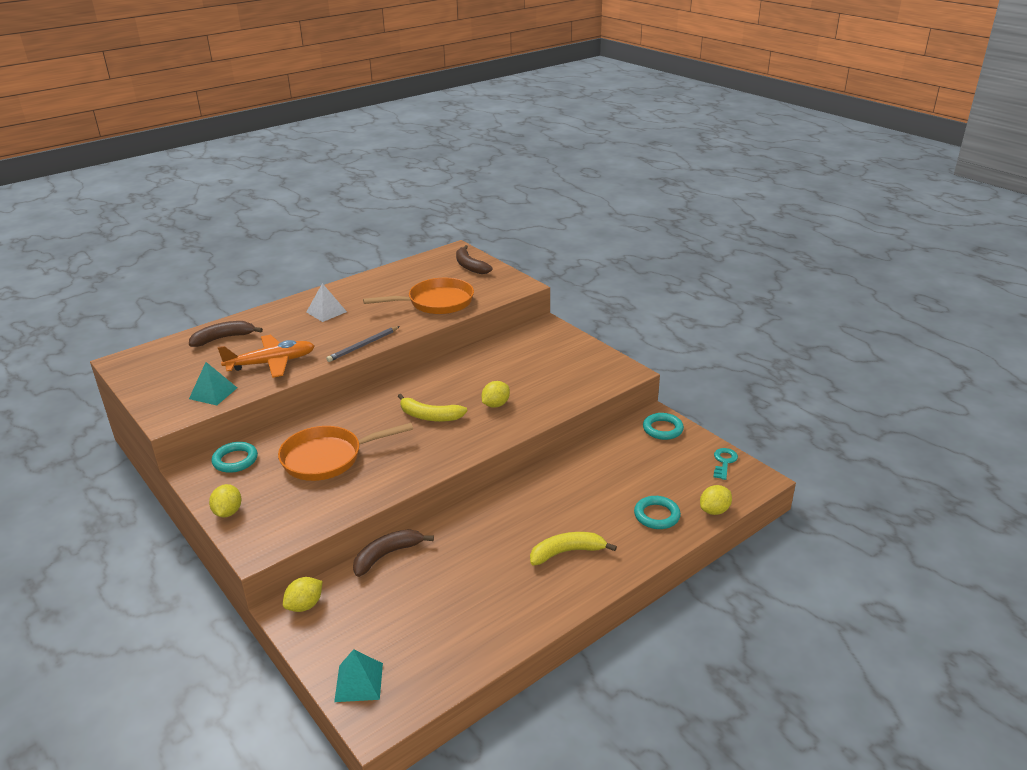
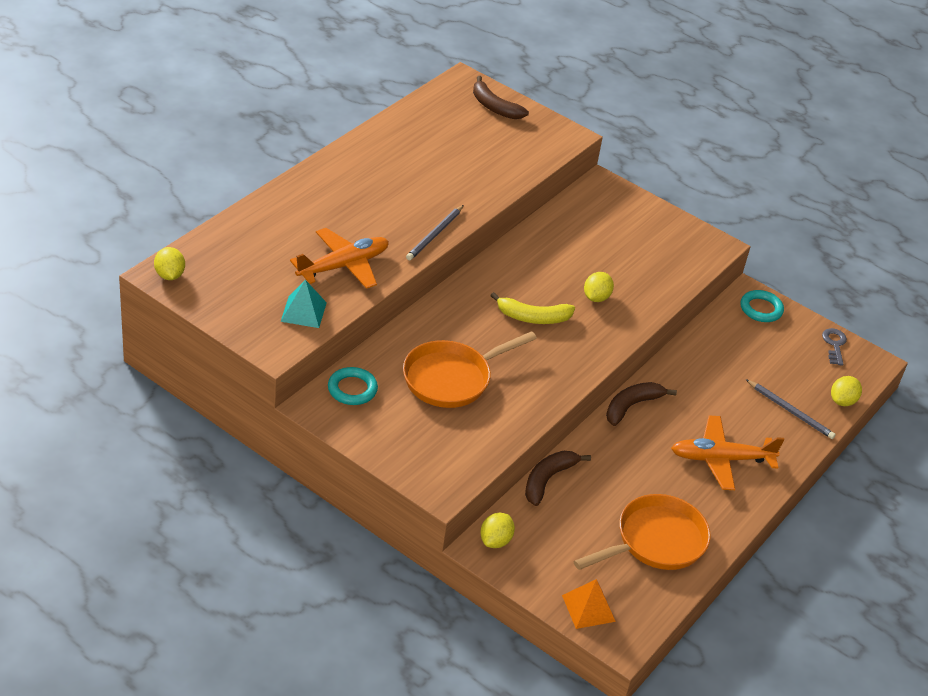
camera: 20 degrees left, 10 degrees up
brown banana [189,321,263,347] -> brown banana moved to [606,382,677,426]
yellow lemon [209,484,241,517] -> yellow lemon moved to [154,247,185,280]
white pyramid [307,283,347,322] -> none
turquoise pyramid [334,649,383,702] -> orange pyramid [562,579,616,629]
orange pan [363,278,474,314] -> orange pan moved to [573,494,711,570]
yellow banana [530,532,617,565] -> orange plane [671,415,784,490]
turquoise ring [634,496,681,529] -> grey pencil [746,379,836,439]
turquoise key [714,448,738,480] -> grey key [822,328,847,366]

